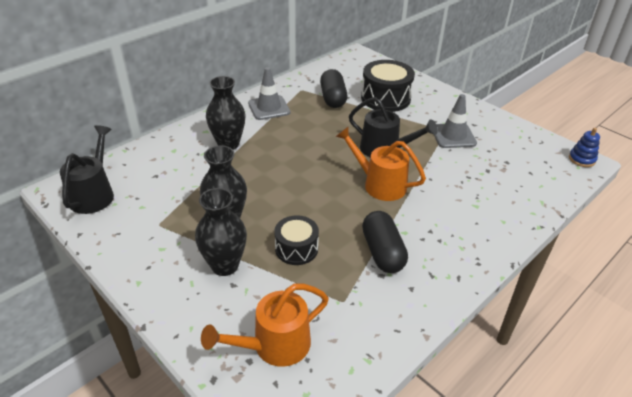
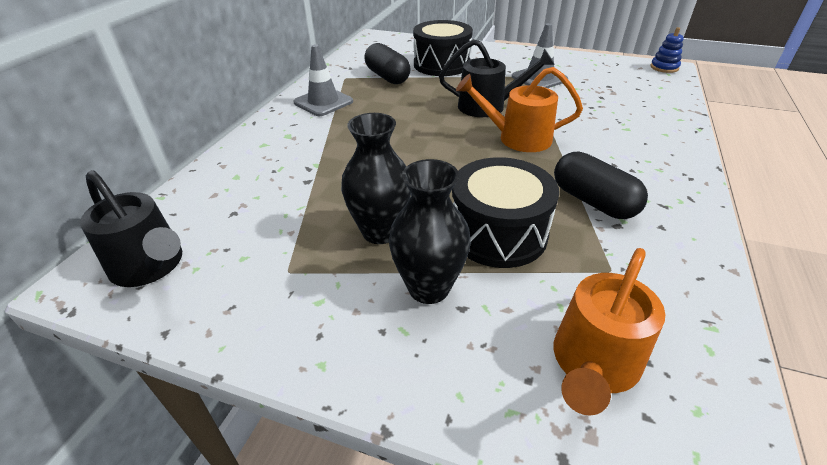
camera: 25 degrees left, 0 degrees up
black watering can [60,125,114,214] -> black watering can turned 150 degrees clockwise [80,170,182,287]
black vase [206,76,246,150] -> none
black drum [274,215,319,265] -> black drum [452,157,559,268], size x1.61

